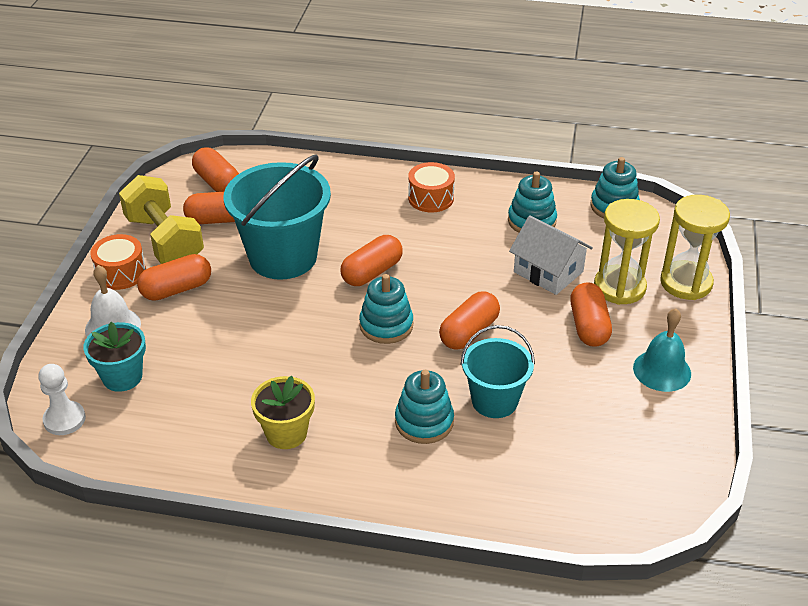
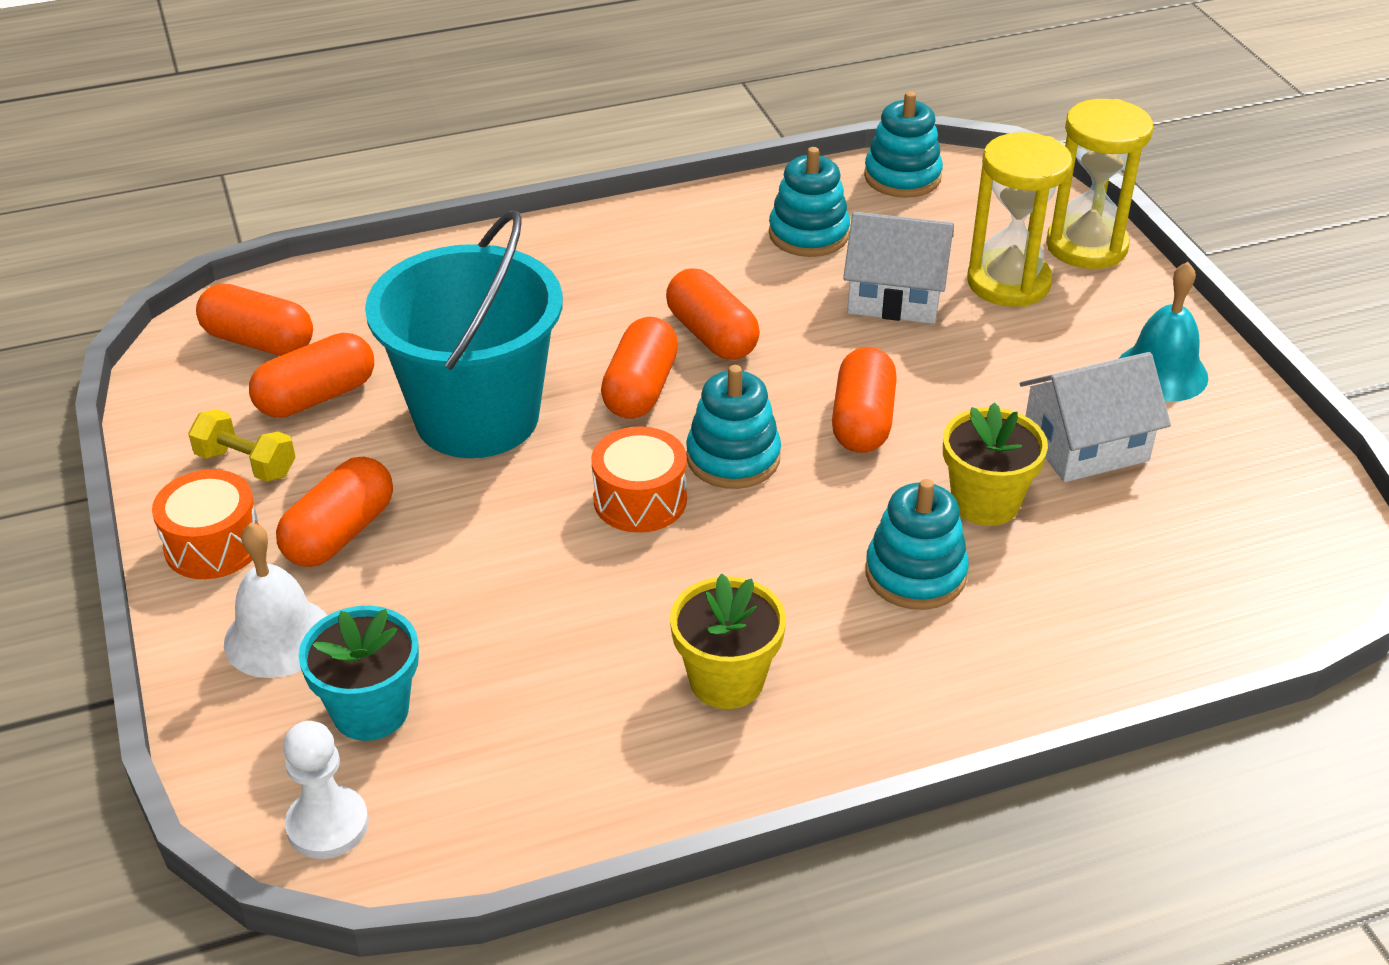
camera: 30 degrees left, 0 degrees up
yellow dumbbell [119,175,204,264] -> yellow dumbbell [188,409,295,482], size x0.51
orange drum [408,162,455,212] -> orange drum moved to [591,426,687,533]
turquoise bucket [461,325,535,418] -> yellow flower pot [943,402,1048,526]
orange capsule [570,282,612,347] -> orange capsule moved to [666,268,760,360]
none -> white house [1020,352,1171,482]

